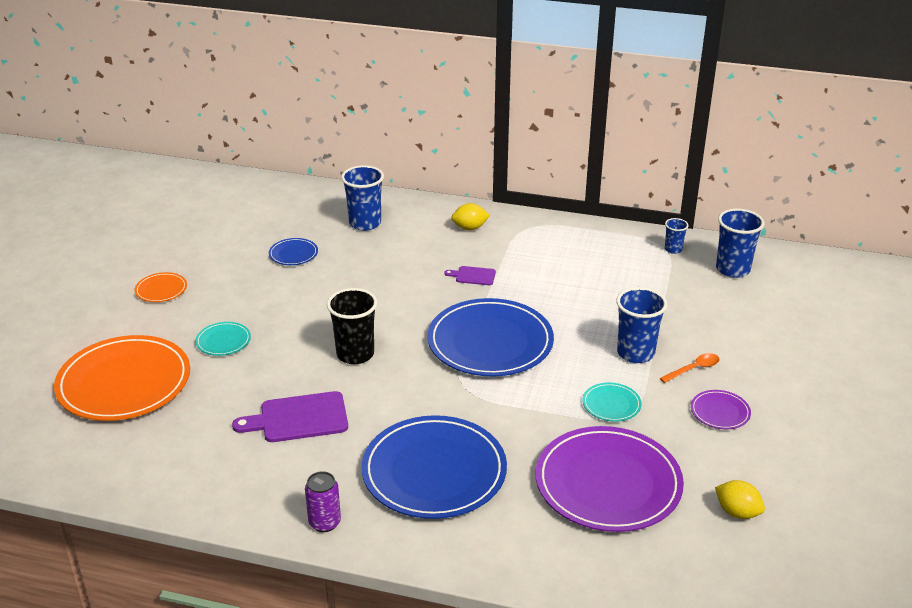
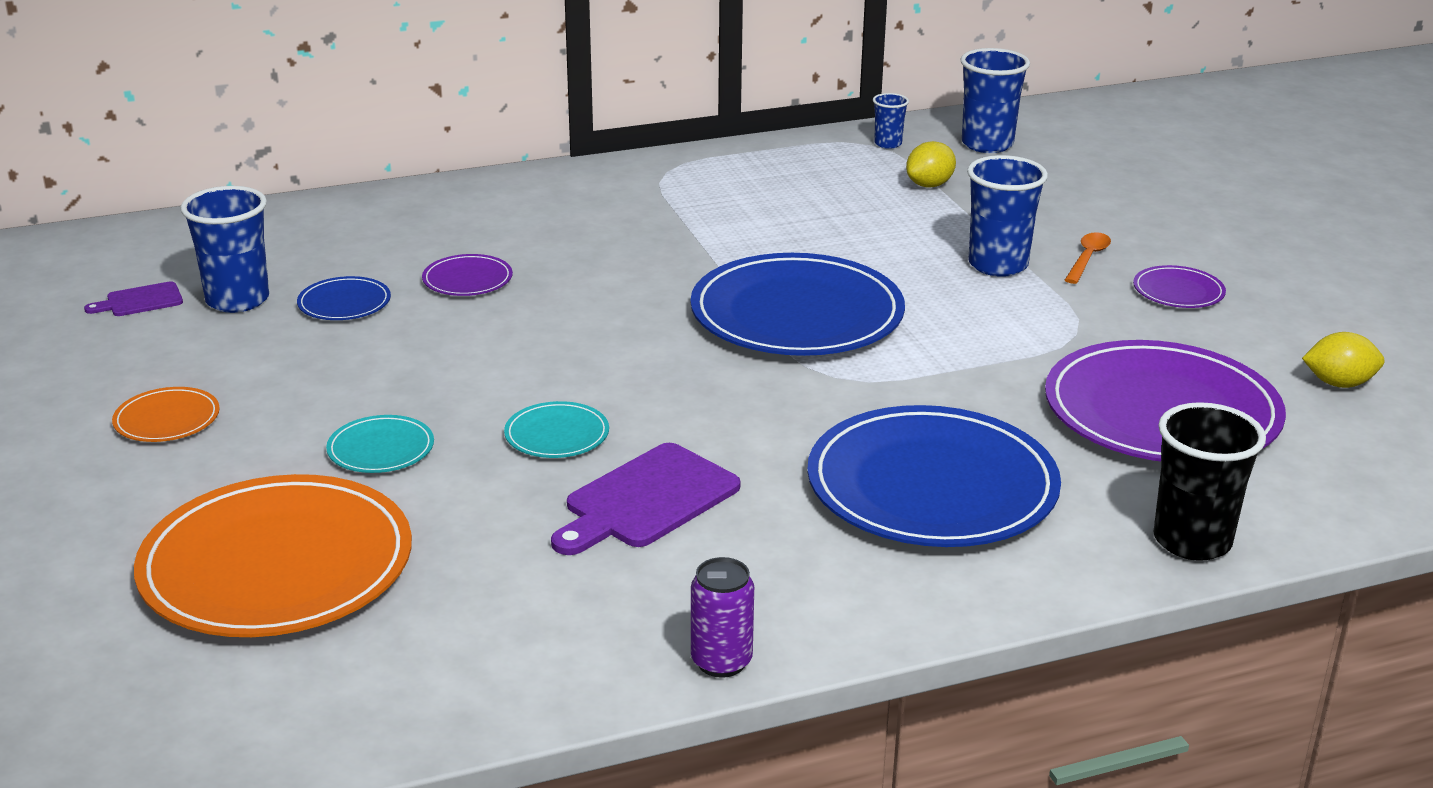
camera: 35 degrees left, 5 degrees down
purple can [305,471,341,532] -> purple can moved to [691,557,754,678]
black cup [327,288,377,364] -> black cup moved to [1153,402,1266,561]
blue cup [341,165,384,231] -> blue cup moved to [181,186,269,313]
purple cutting board [444,266,496,285] -> purple cutting board moved to [84,281,183,316]
yellow lemon [452,203,490,230] -> yellow lemon moved to [906,141,956,188]
turquoise plate [582,383,642,422] -> turquoise plate moved to [504,401,609,458]
none -> purple plate [422,254,513,296]

